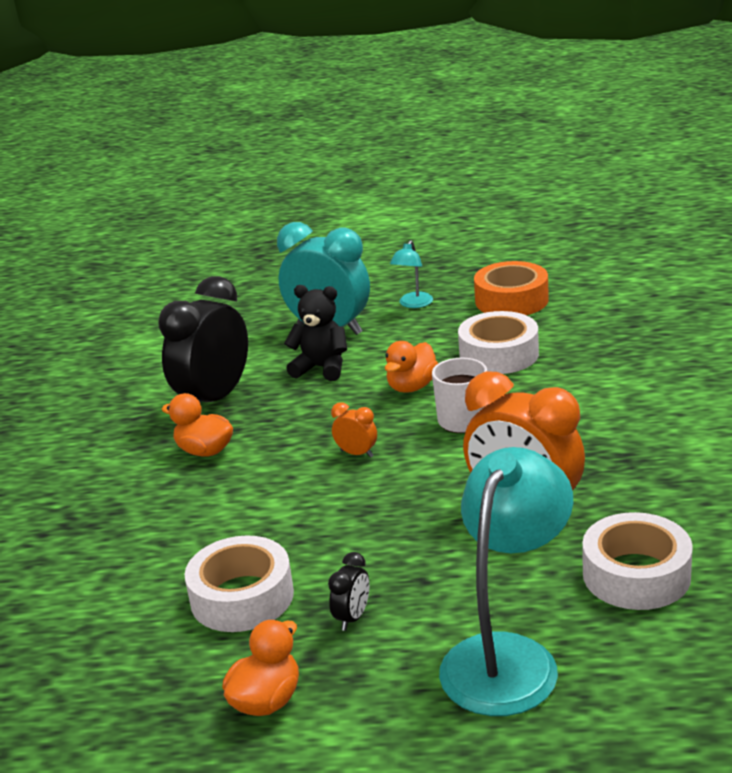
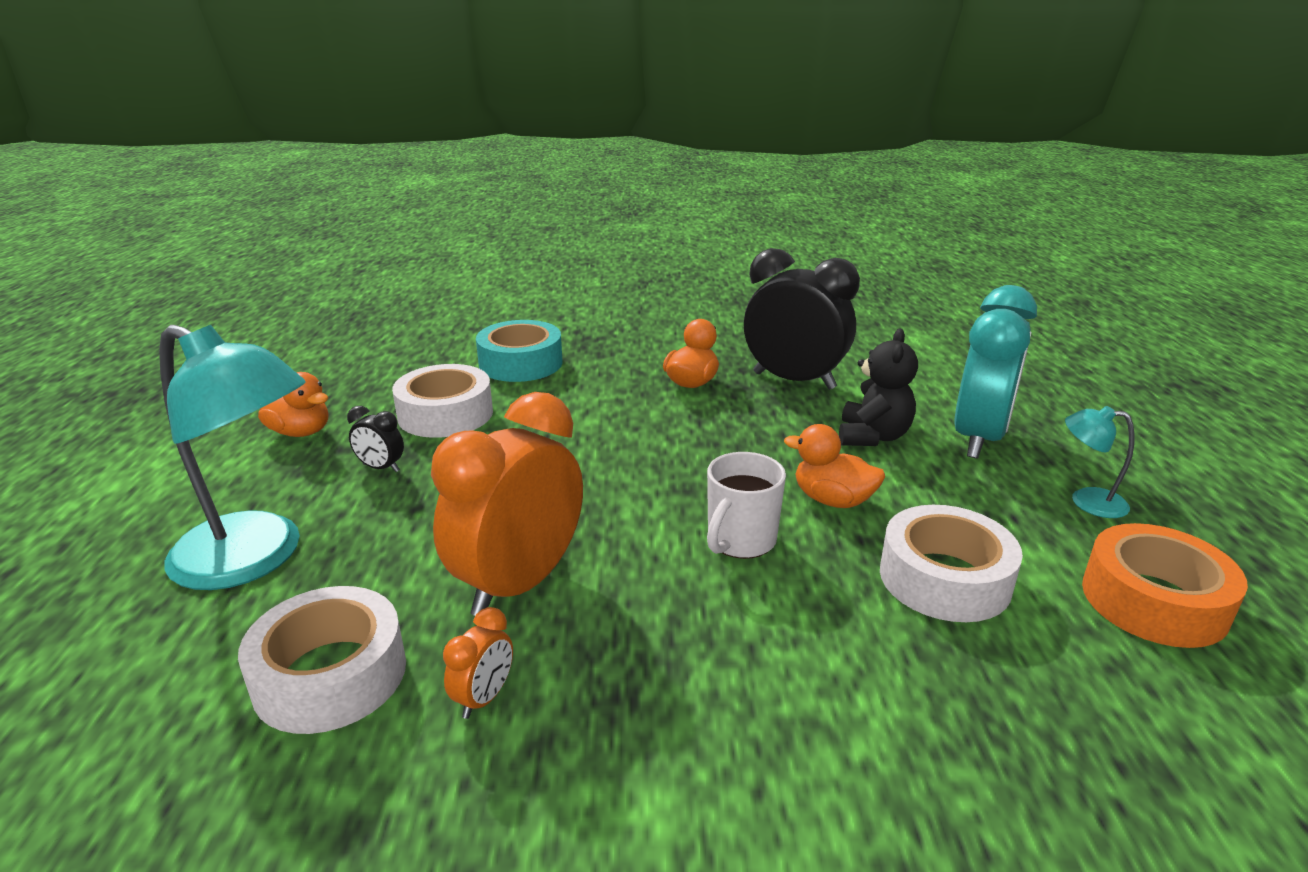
camera: 85 degrees right, 0 degrees up
orange clock [331,402,377,458] -> orange clock moved to [443,607,513,719]
none -> turquoise tape [476,320,563,382]

